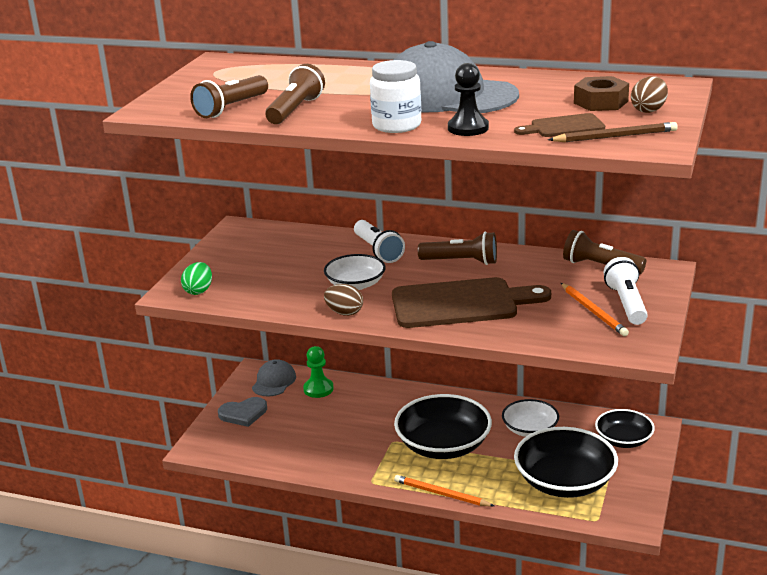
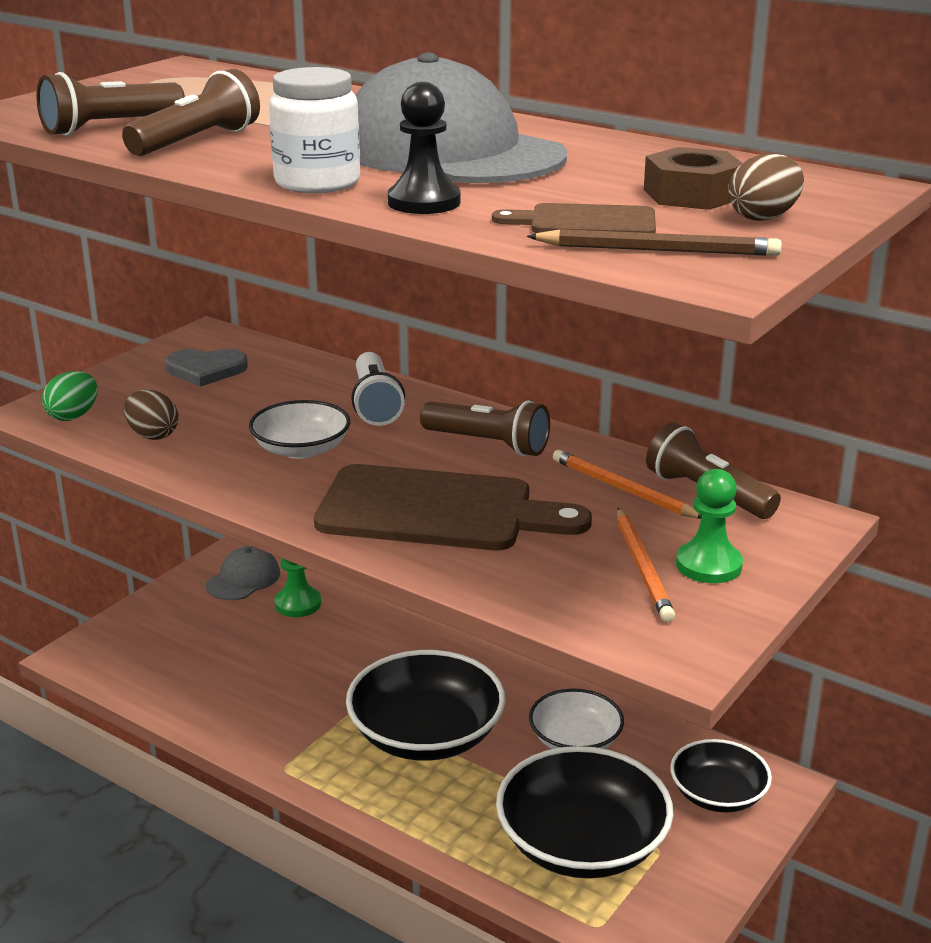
camera: 15 degrees right, 0 degrees up
grey heart [218,397,267,427] -> grey heart moved to [165,349,248,387]
brown egg [324,284,363,316] -> brown egg moved to [124,390,179,440]
orange pencil [394,475,494,507] -> orange pencil moved to [553,450,702,519]
white flashlight [604,257,648,325] -> green pawn [676,469,743,583]

